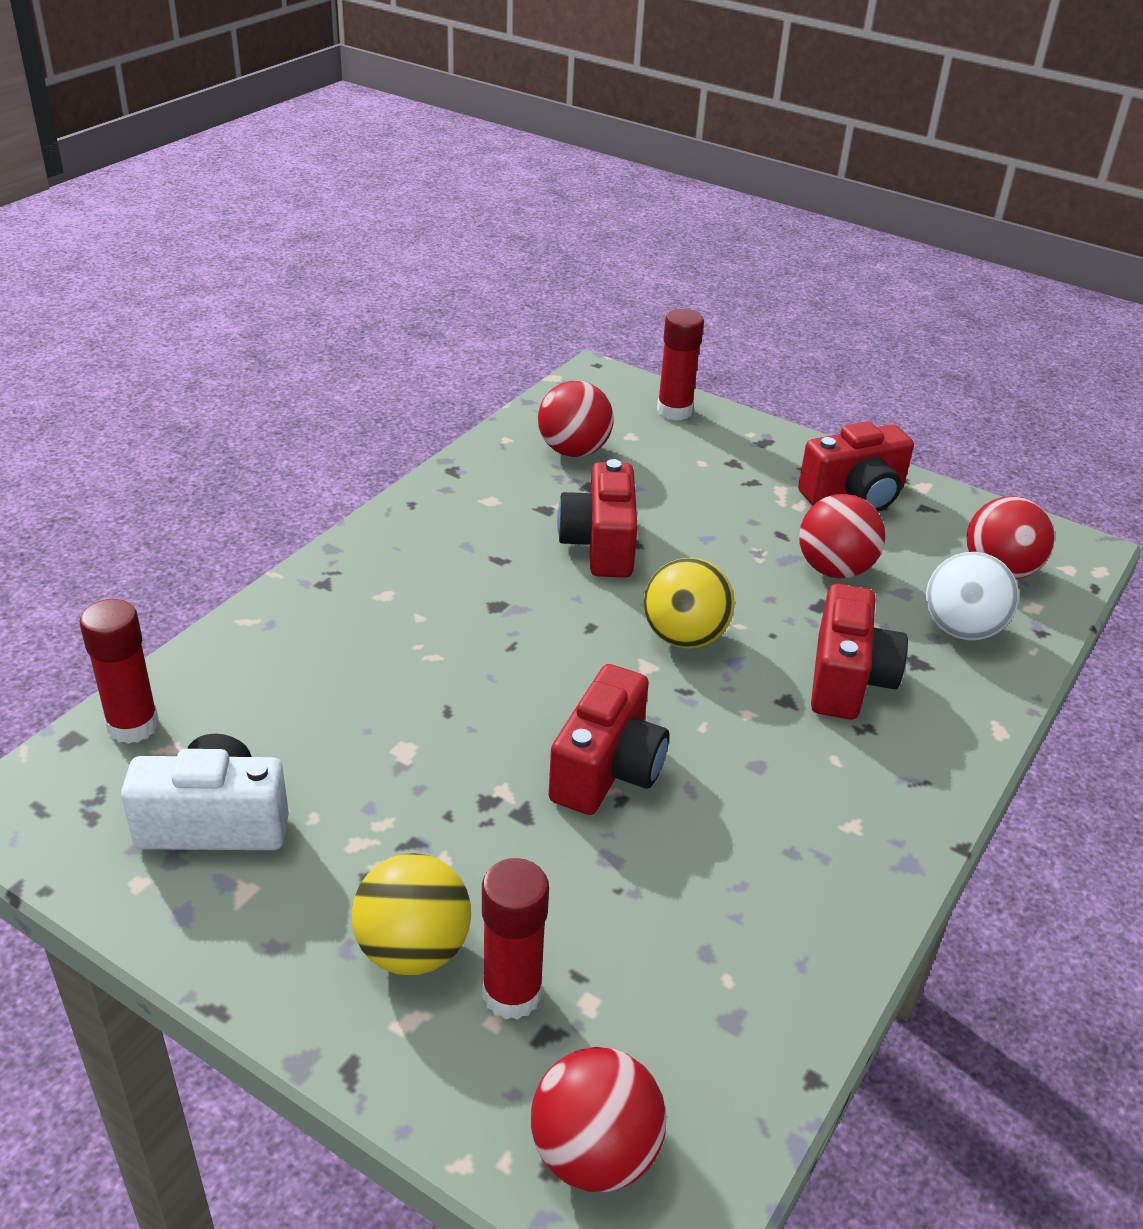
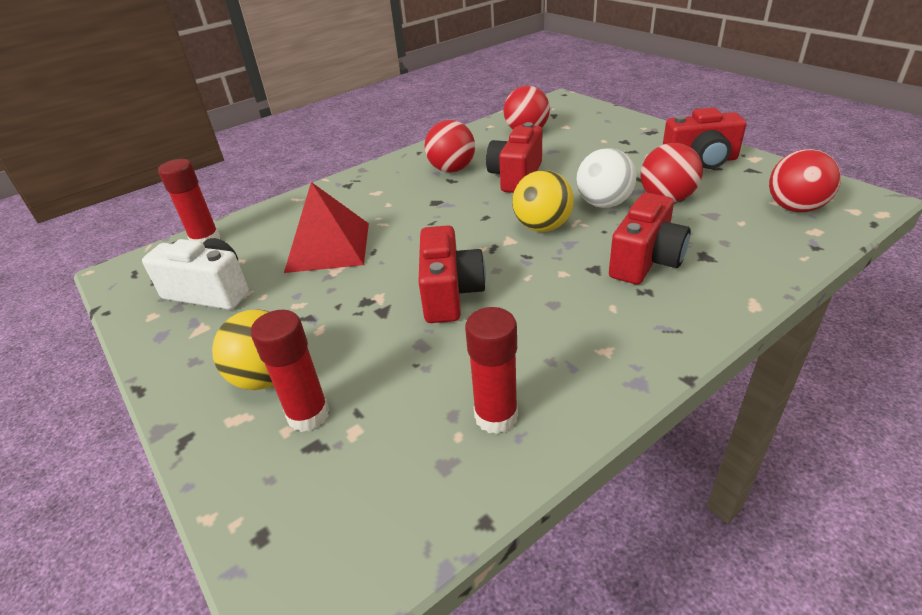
camera: 25 degrees right, 0 degrees up
red ball [531,1047,667,1192] -> red ball moved to [425,120,475,172]
red camera [549,664,669,815] -> red camera turned 45 degrees counterclockwise [418,225,486,323]
red glue stick [657,309,704,421] -> red glue stick moved to [465,307,518,434]
white ball [926,552,1019,640] -> white ball moved to [576,148,636,208]
none -> red pyramid [284,182,369,273]

